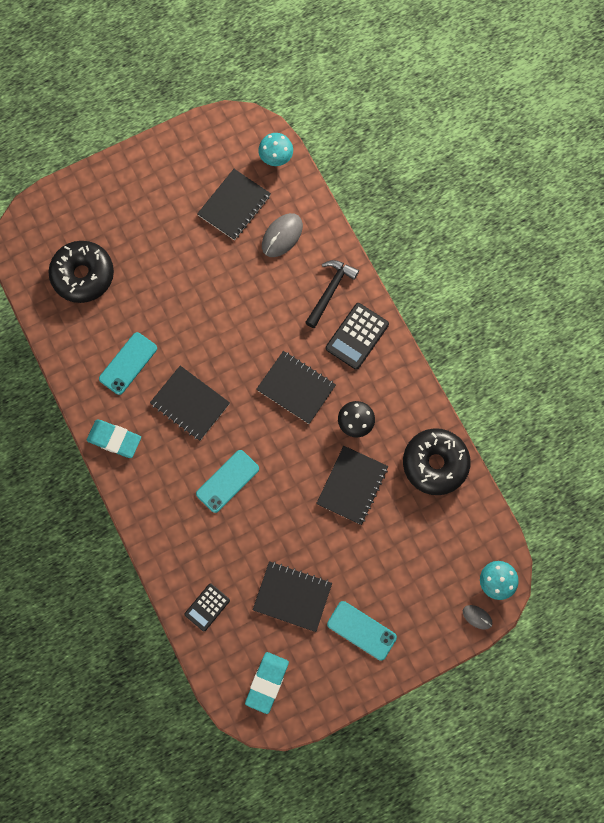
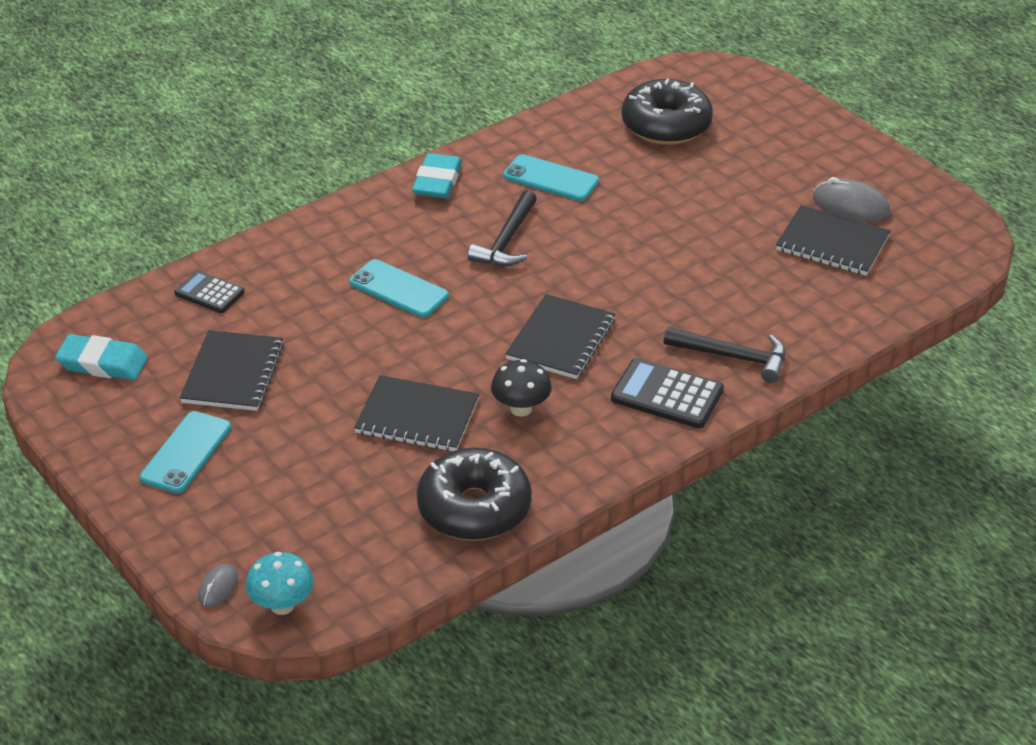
camera: 80 degrees right, 35 degrees down
black notebook [150,366,230,441] -> black hammer [468,190,537,266]
turquoise mushroom [258,133,293,166] -> none
grey mouse [262,213,303,257] -> grey mouse moved to [813,177,890,222]

